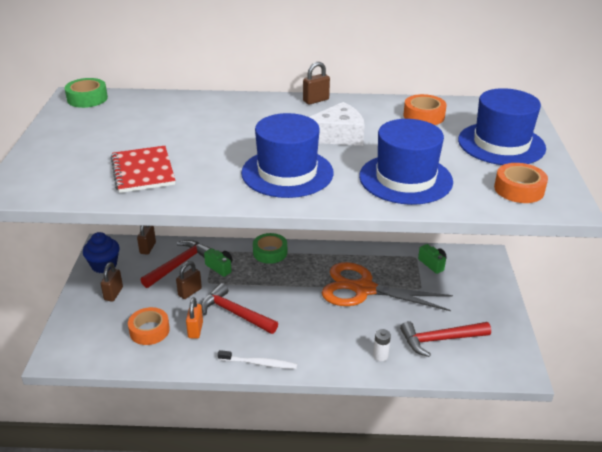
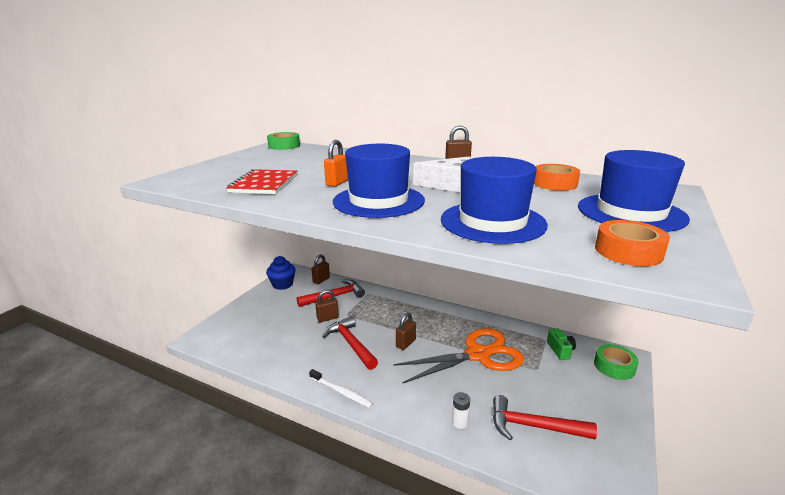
camera: 25 degrees right, 10 degrees down
brown padlock [101,262,123,301] -> brown padlock moved to [396,312,416,350]
orange tape [128,307,170,345] -> none
orange padlock [186,297,203,339] -> orange padlock moved to [324,140,348,187]
green camera [204,248,232,277] -> none
green tape [253,233,287,264] -> green tape moved to [594,344,639,380]
orange scissors [321,262,453,311] -> orange scissors turned 120 degrees clockwise [393,328,524,384]

